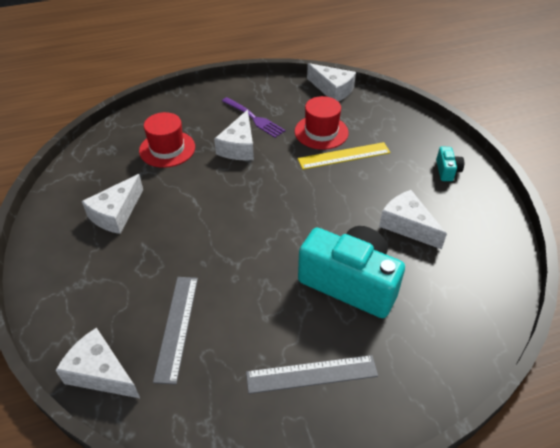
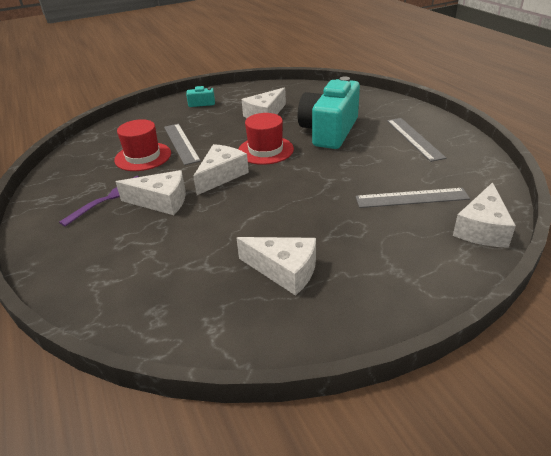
camera: 95 degrees left, 10 degrees down
red hat [139,112,195,168] -> red hat moved to [238,113,294,165]
yellow ruler [298,142,390,170] -> grey ruler [164,124,201,165]
white cheese [307,63,356,102] -> white cheese moved to [193,144,249,195]

